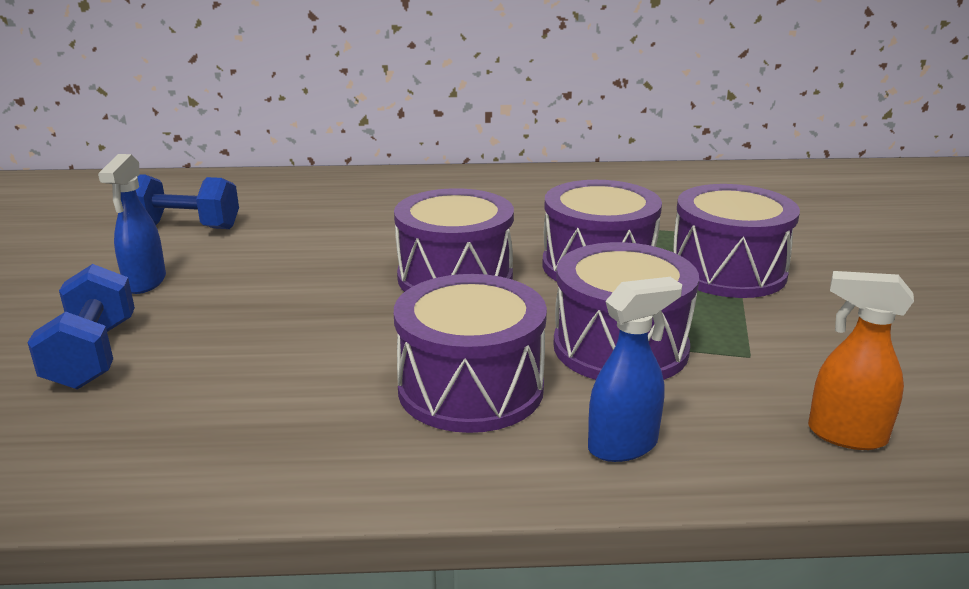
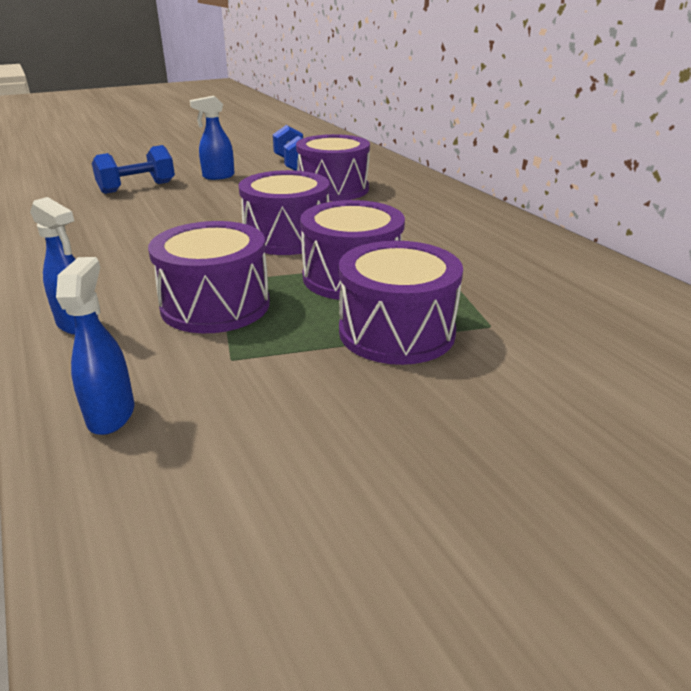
camera: 65 degrees right, 5 degrees up
purple drum [394,274,547,433] -> purple drum moved to [296,134,370,201]
orange spray bottle [808,271,914,450] -> blue spray bottle [56,257,134,435]

